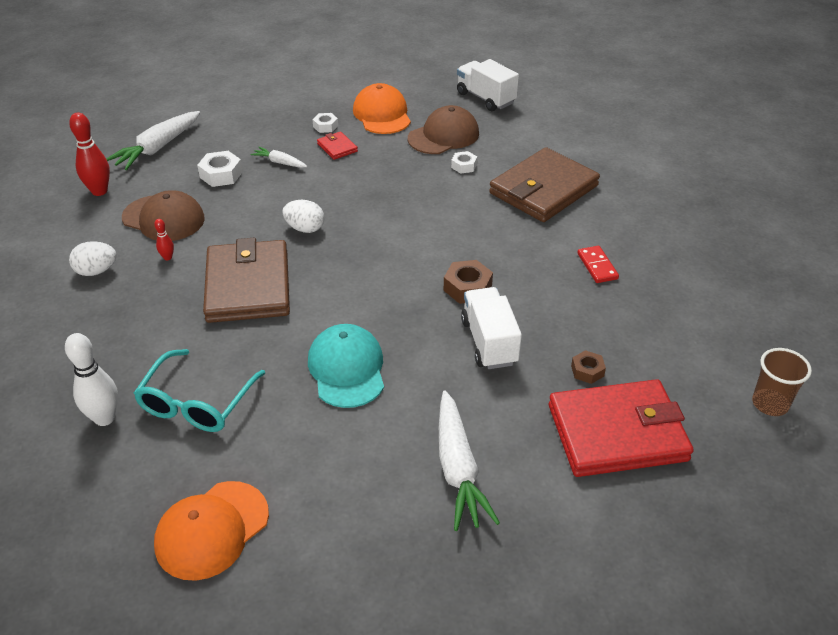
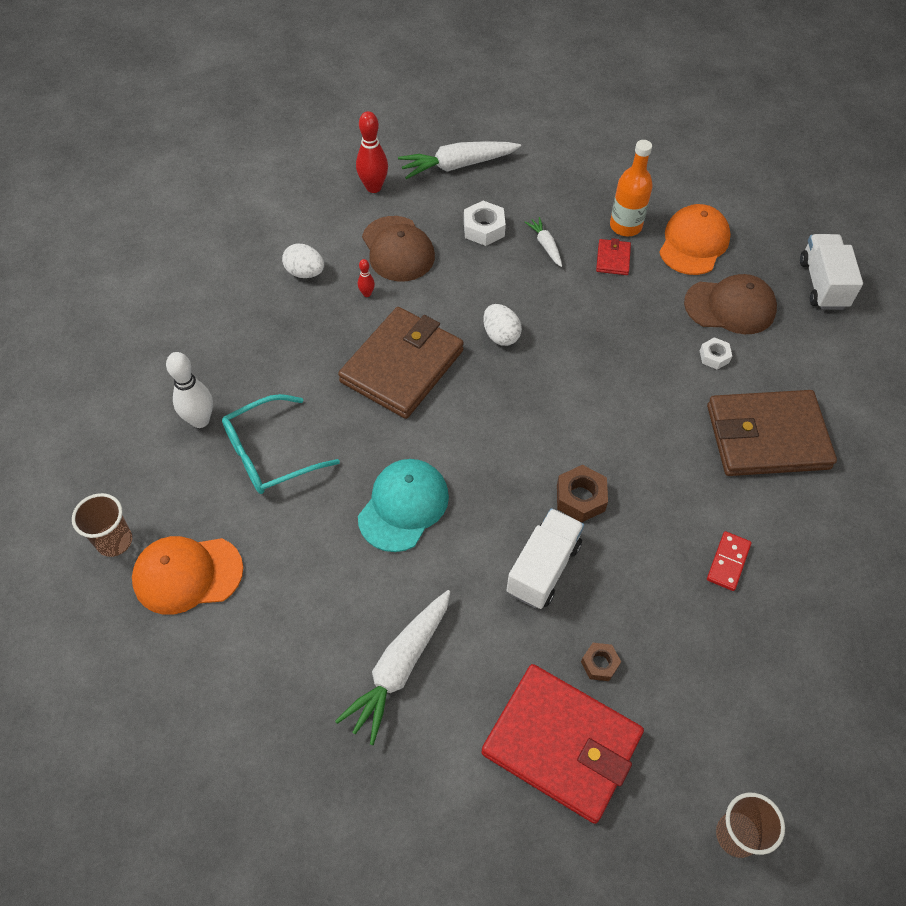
camera: 40 degrees right, 15 degrees up
white nut [312,113,338,133] -> orange bottle [610,140,653,236]
none -> brown cup [72,493,132,557]

